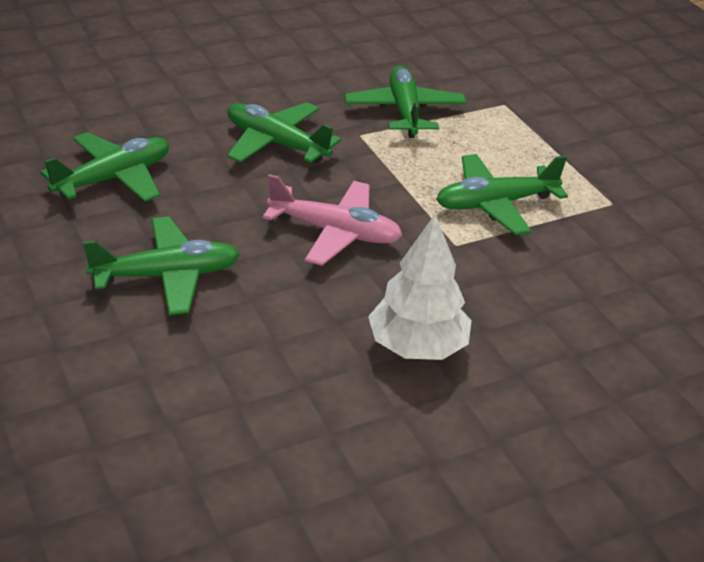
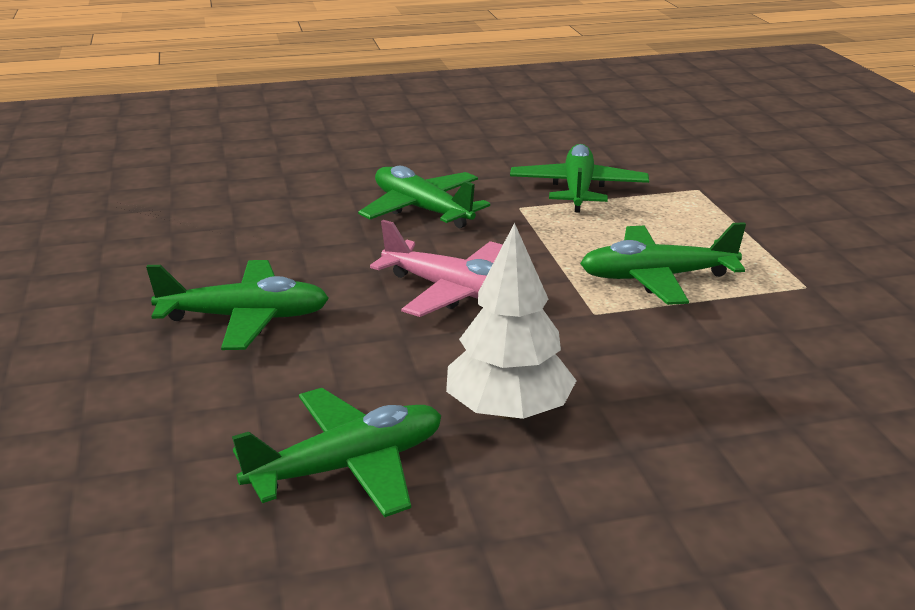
camera: 15 degrees right, 10 degrees down
green plane [40,132,169,202] -> green plane moved to [232,388,442,517]

